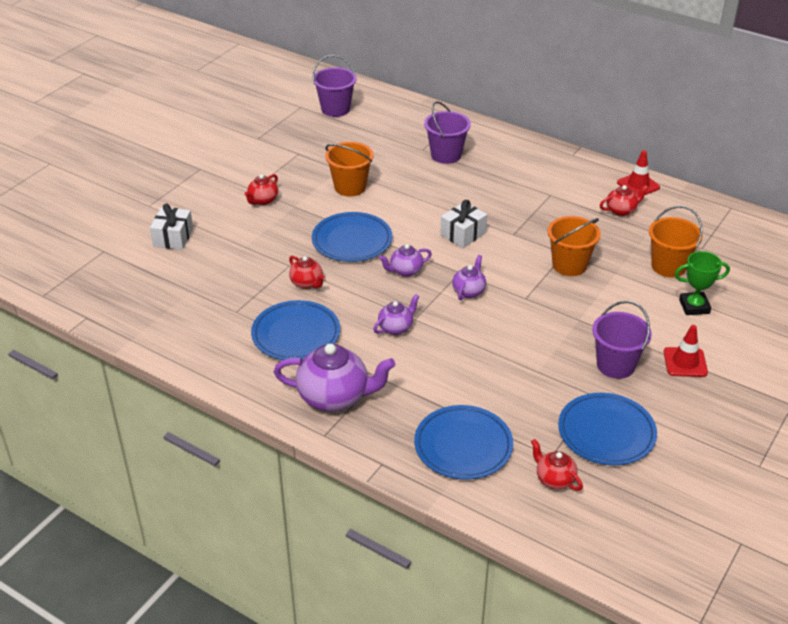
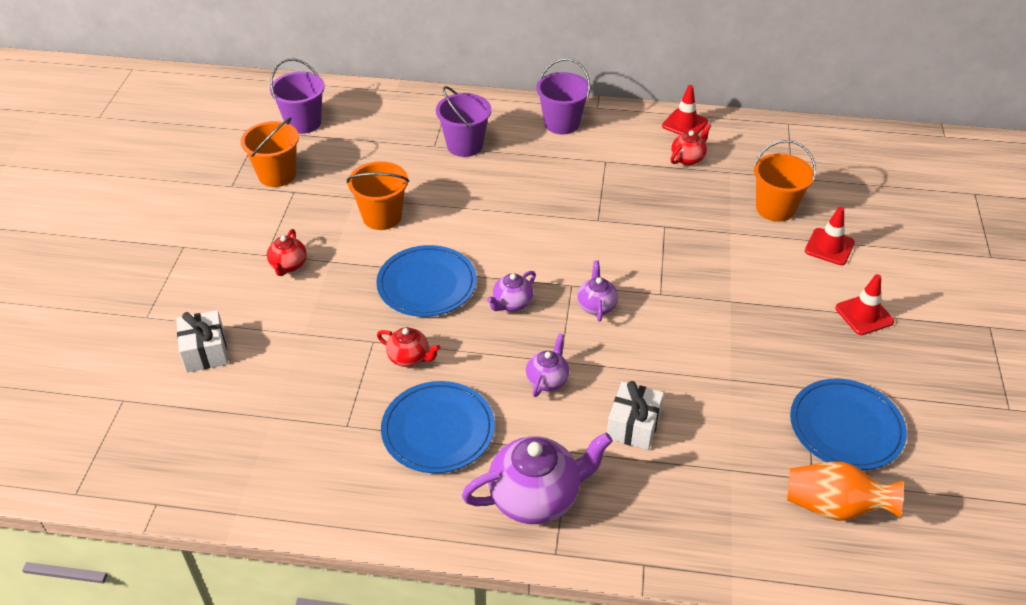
camera: 25 degrees left, 5 degrees up
blue plate [414,405,513,480] -> none
white gift [440,200,487,248] -> white gift moved to [607,381,664,450]
red teapot [531,439,583,491] -> orange vase [787,462,904,521]
orange bucket [548,216,601,276] -> orange bucket moved to [241,117,299,187]
purple bucket [592,301,652,379] -> purple bucket moved to [536,58,591,134]
green trophy [675,251,730,315] -> red traffic cone [805,207,855,265]

